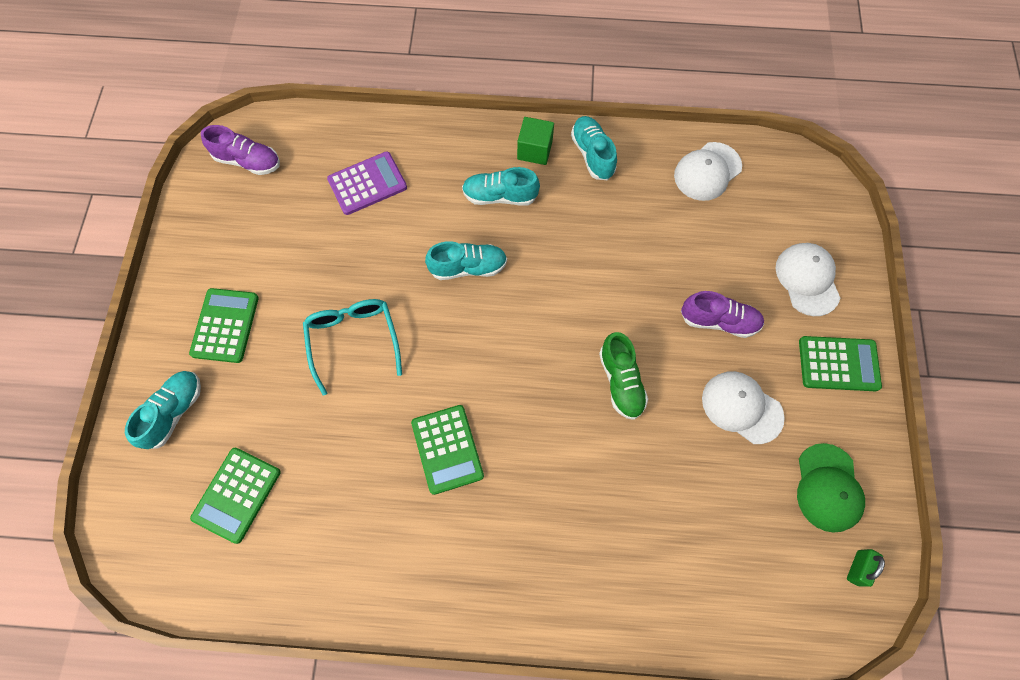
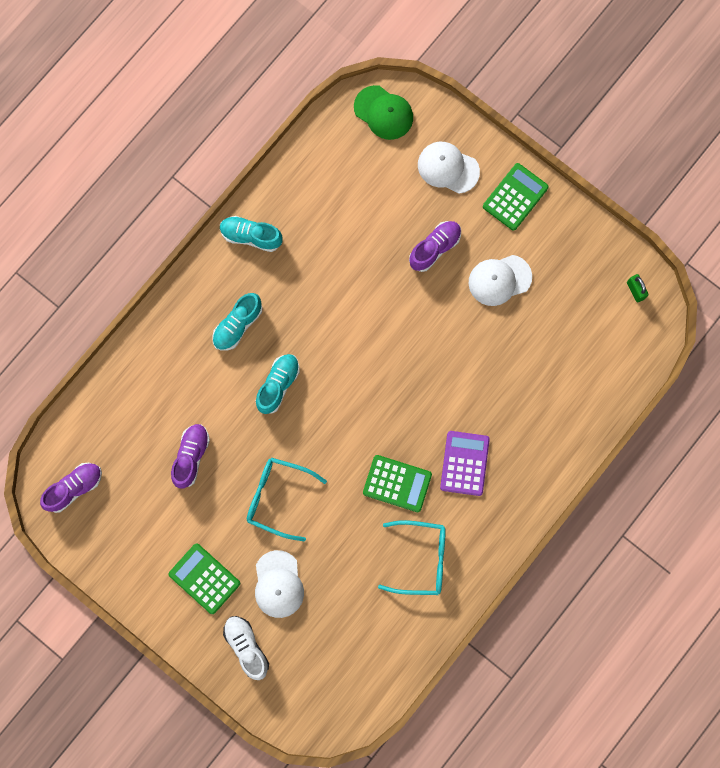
camera: 55 degrees left, 10 degrees up
turquoise shoe [125,371,201,449] -> white shoe [223,616,269,680]
green calculator [190,448,281,544] -> none
purple calculator [327,151,407,215] -> purple calculator moved to [440,431,490,496]
green cube [517,117,554,165] -> none
green shoe [599,332,648,420] -> none
white cap [674,142,742,201] -> white cap moved to [255,550,304,618]
green cap [797,443,865,533] -> green cap moved to [354,85,413,140]
none -> purple shoe [171,424,210,488]
none -> turquoise glasses [378,520,446,595]

